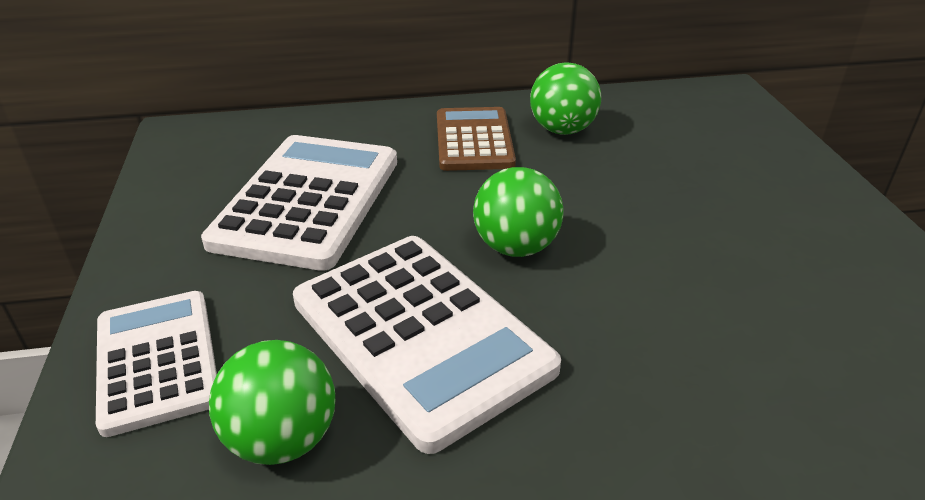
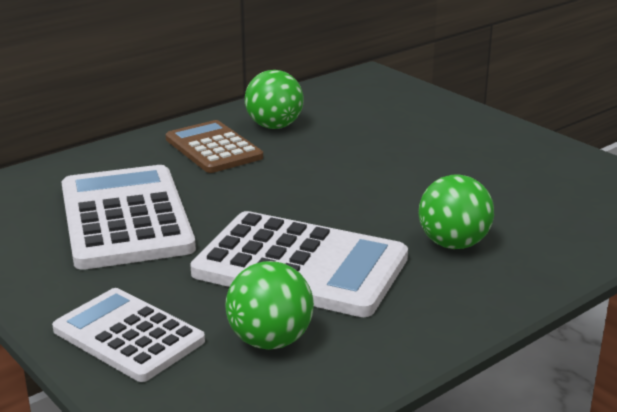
camera: 30 degrees left, 10 degrees down
green ball [473,167,563,257] -> green ball moved to [419,174,494,249]

